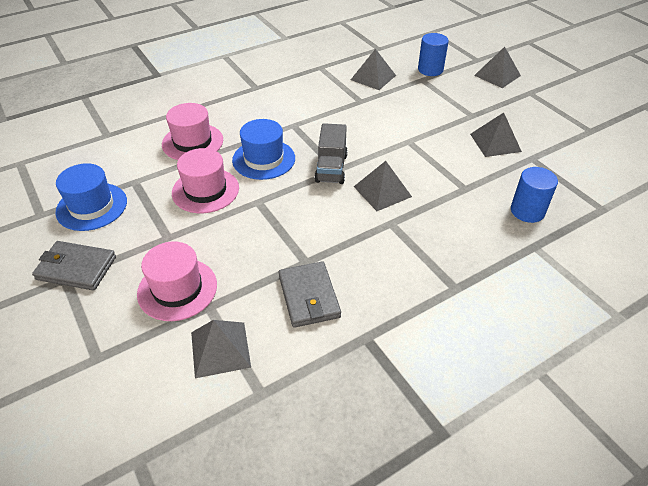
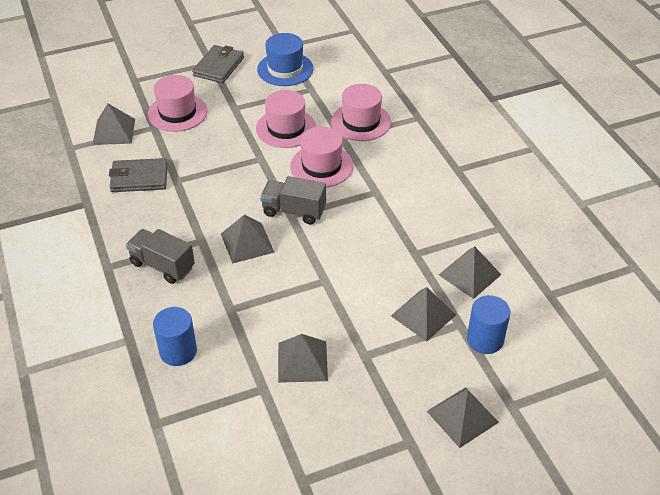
camera: 100 degrees right, 0 degrees up
blue hat [232,119,295,180] -> pink hat [290,126,353,187]
none -> grey truck [126,229,195,284]
none -> grey pyramid [391,287,456,342]

